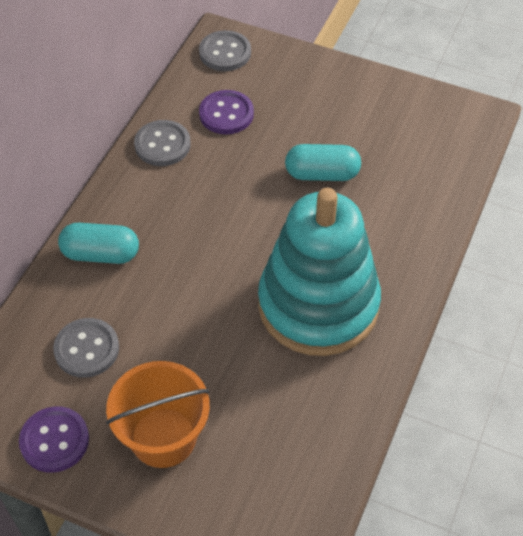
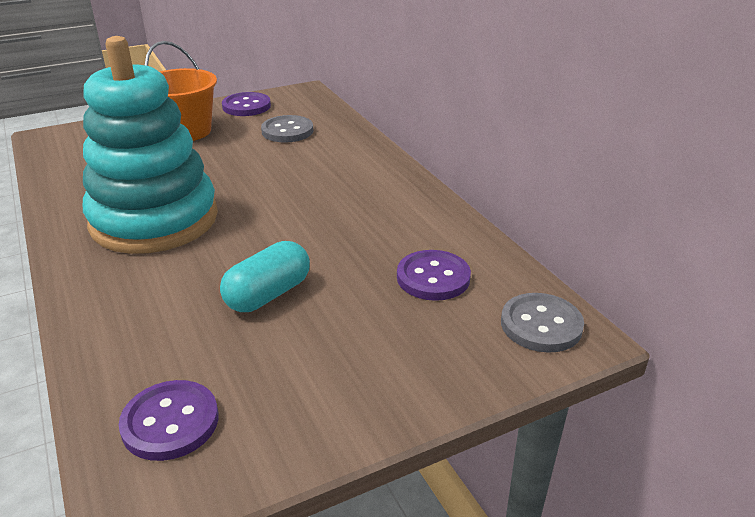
camera: 130 degrees right, 20 degrees down
turquoise capsule [58,223,139,264] -> none
grey button [134,120,191,166] -> none
none -> purple button [119,380,218,461]

